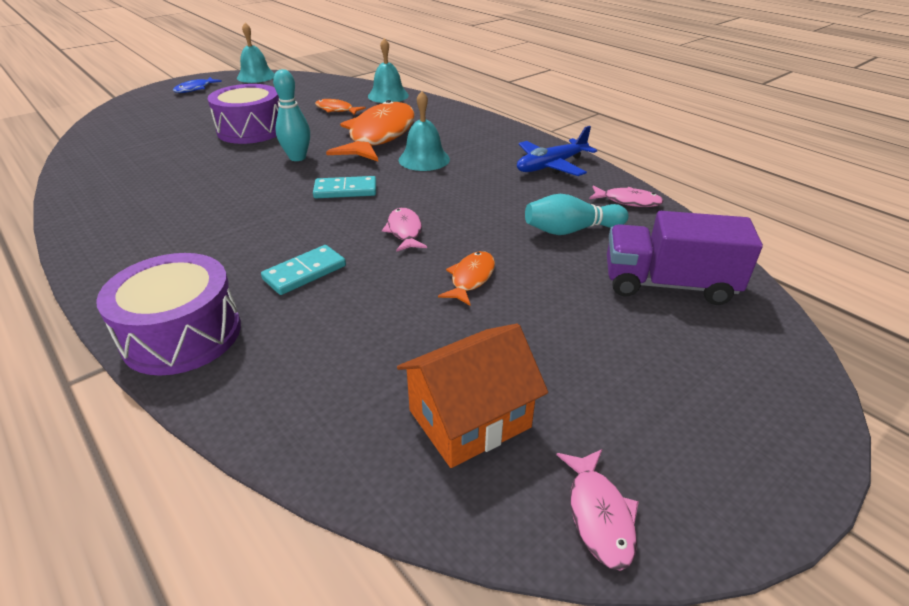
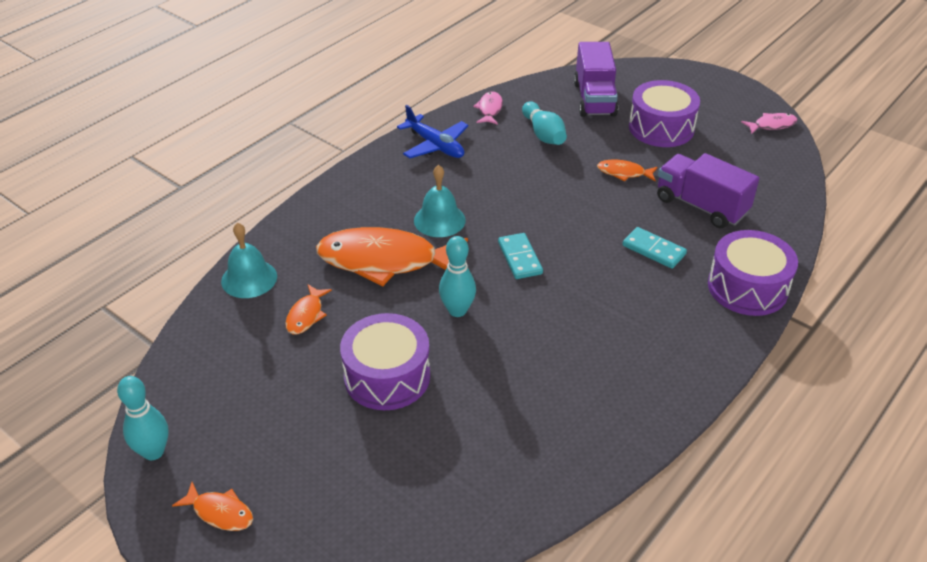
camera: 100 degrees left, 5 degrees up
blue fish [173,77,222,93] -> orange fish [172,482,253,531]
turquoise bell [237,23,275,83] -> turquoise bowling pin [117,376,169,460]
pink fish [382,208,427,252] -> none
orange house [397,323,548,468] -> none
none -> purple drum [629,80,700,147]
none -> purple truck [657,153,760,228]

